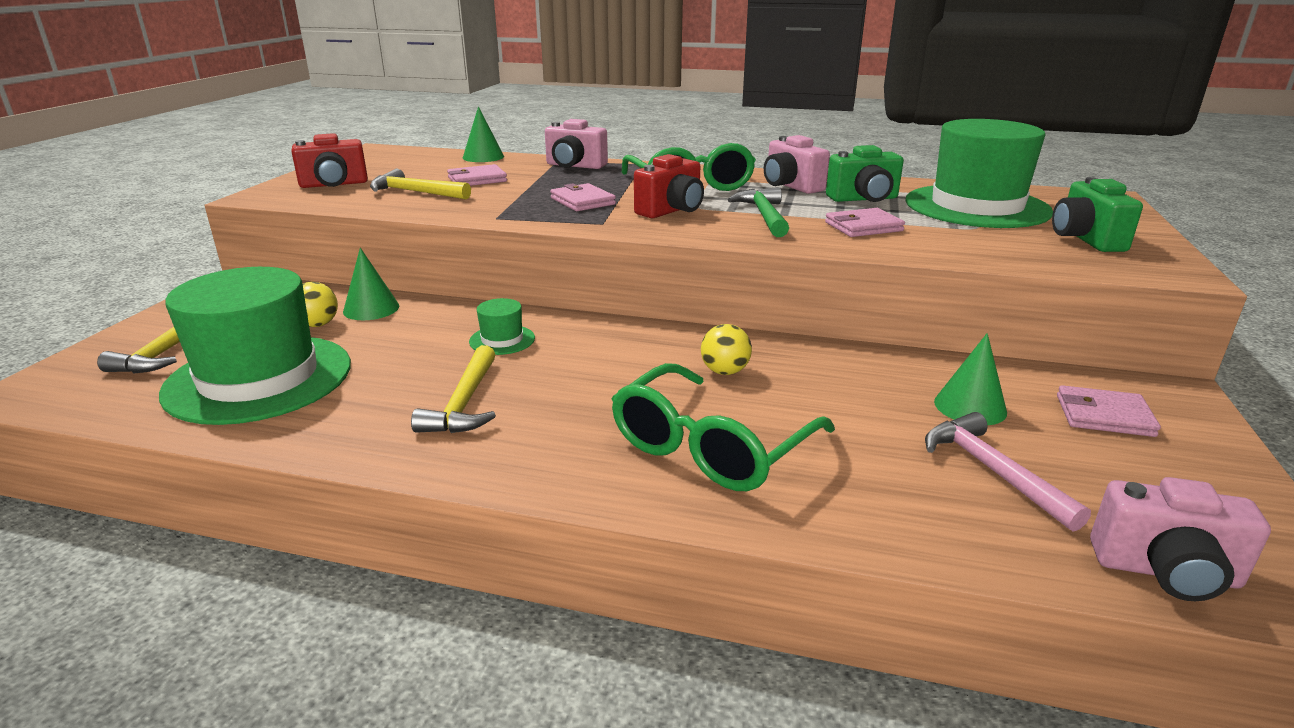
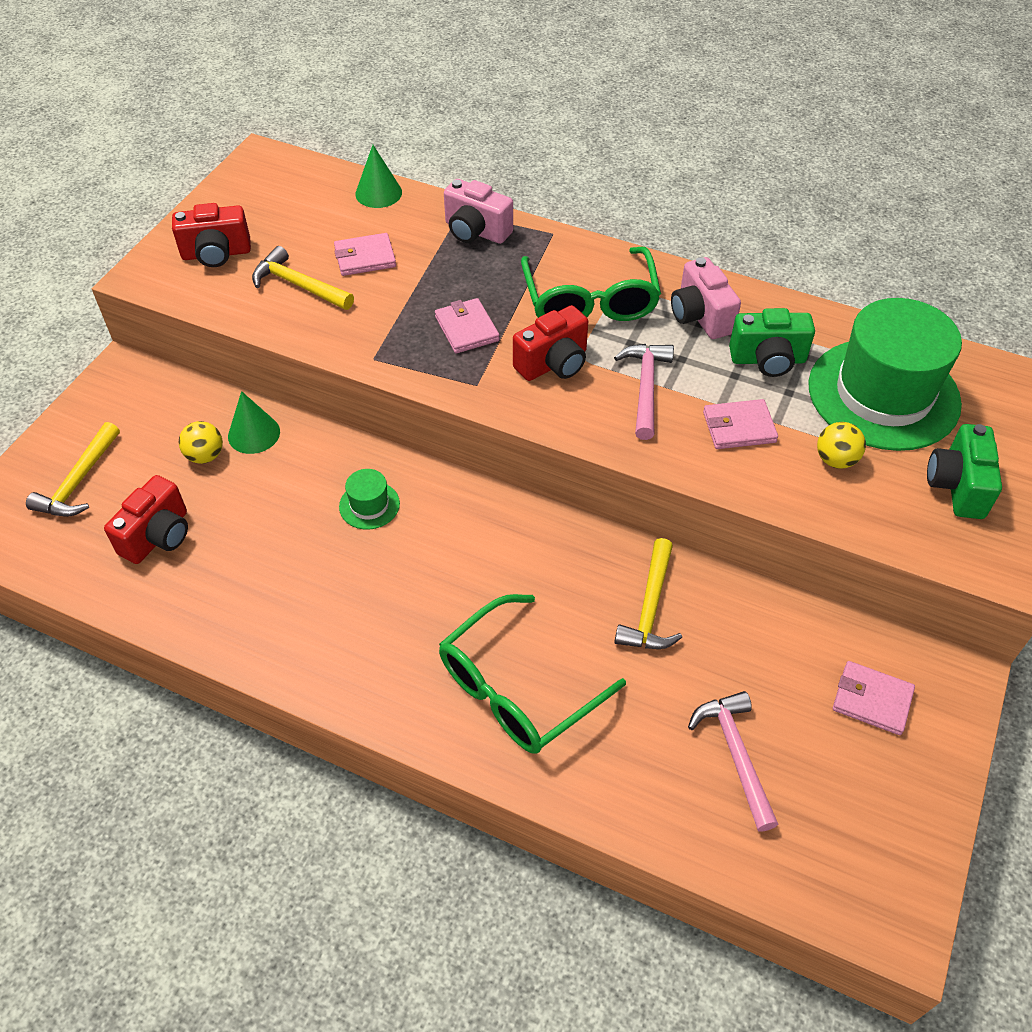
camera: 10 degrees right, 25 degrees up
green hat [159,267,351,425] -> red camera [104,475,188,564]
yellow hammer [411,345,496,433] -> yellow hammer moved to [614,538,682,649]
yellow ball [701,324,752,375] -> yellow ball moved to [817,422,866,469]
green hammer [728,187,789,237] -> pink hammer [614,344,674,440]
green cone [934,333,1007,425] -> none
pink camera [1090,477,1271,601] -> none

